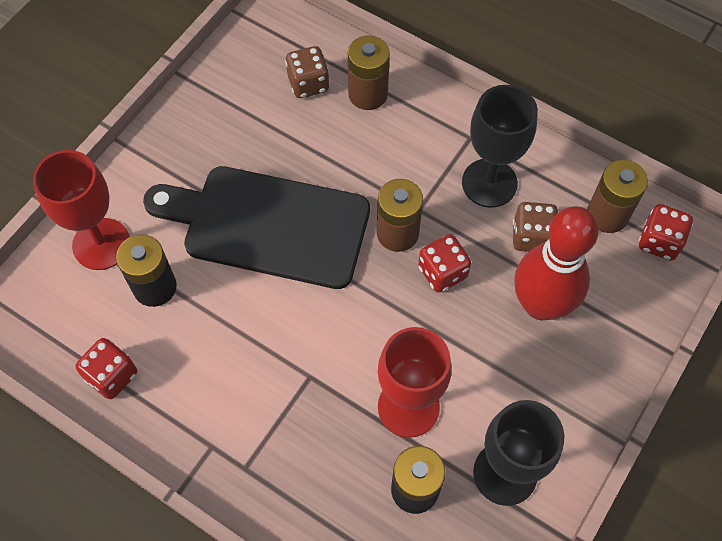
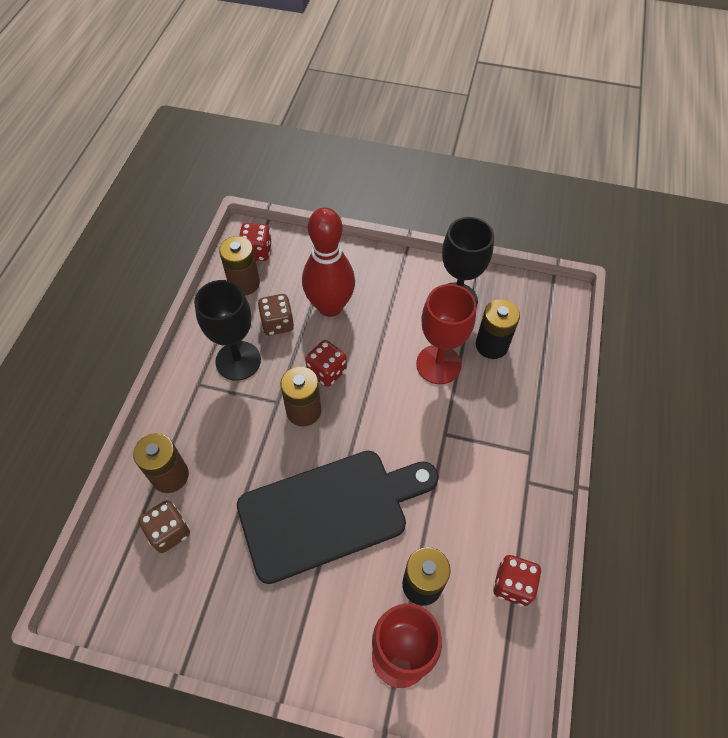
camera: 110 degrees left, 5 degrees down
black cutting board [143,166,370,289] -> black cutting board turned 105 degrees counterclockwise [237,451,439,584]

